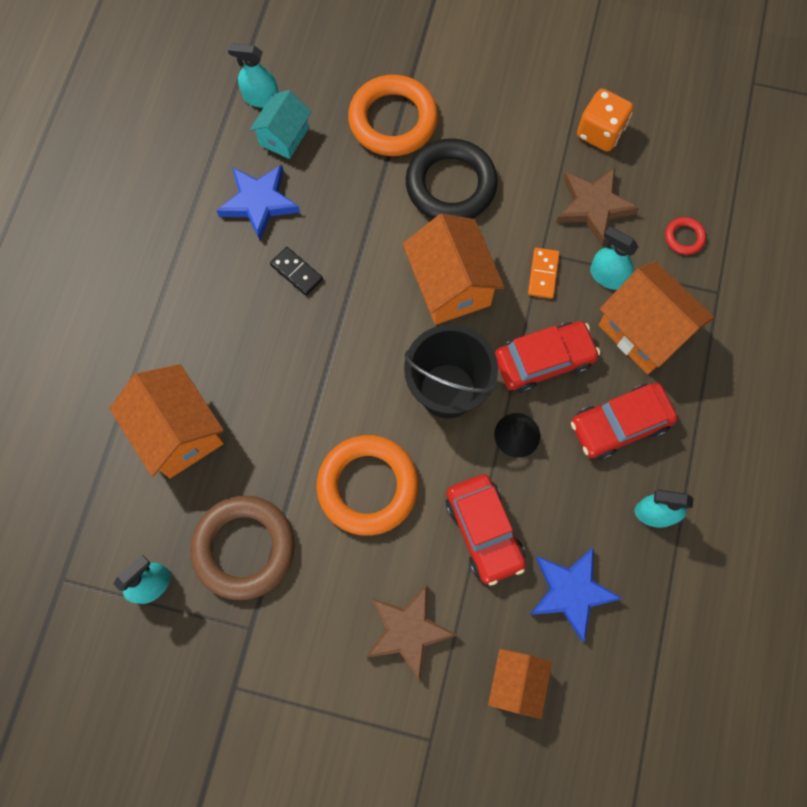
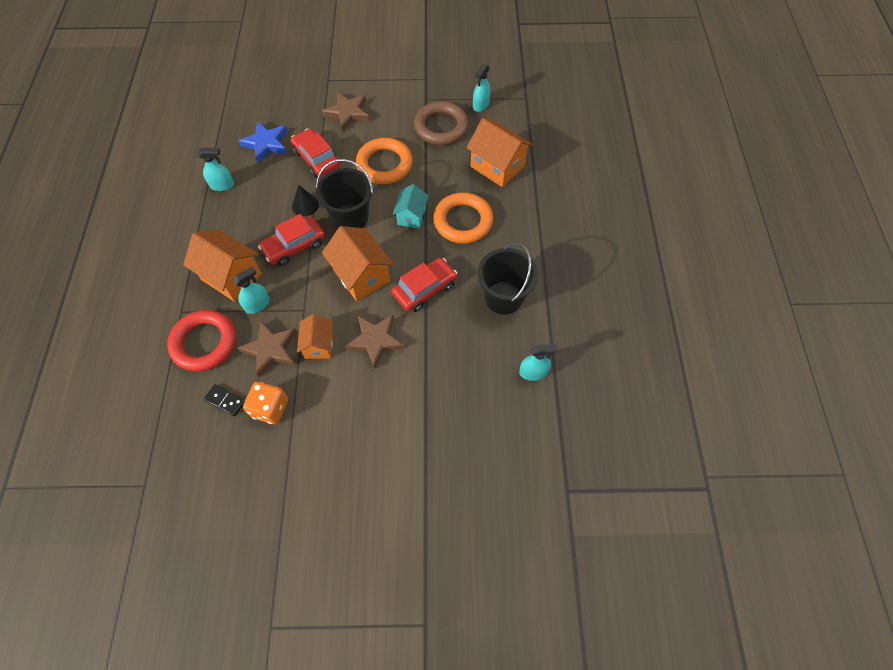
camera: 165 degrees right, 10 degrees down
blue star [216,165,300,240] -> black bucket [478,243,539,315]
turquoise house [250,90,311,159] -> turquoise house moved to [393,184,429,229]
black domino [270,247,323,296] -> black domino moved to [204,384,245,417]
orange ring [348,75,438,156] -> orange ring moved to [433,192,494,244]
black ring [406,138,498,219] -> brown star [345,315,405,369]
orange house [488,649,552,719] -> orange house moved to [297,314,333,359]
orange domino [528,248,560,299] -> none
red car [571,383,678,460] -> red car moved to [392,258,457,312]
turquoise spray bottle [590,227,638,290] -> turquoise spray bottle turned 60 degrees counterclockwise [233,267,270,314]
red ring [665,217,706,255] -> red ring [167,310,236,372], size x2.30

